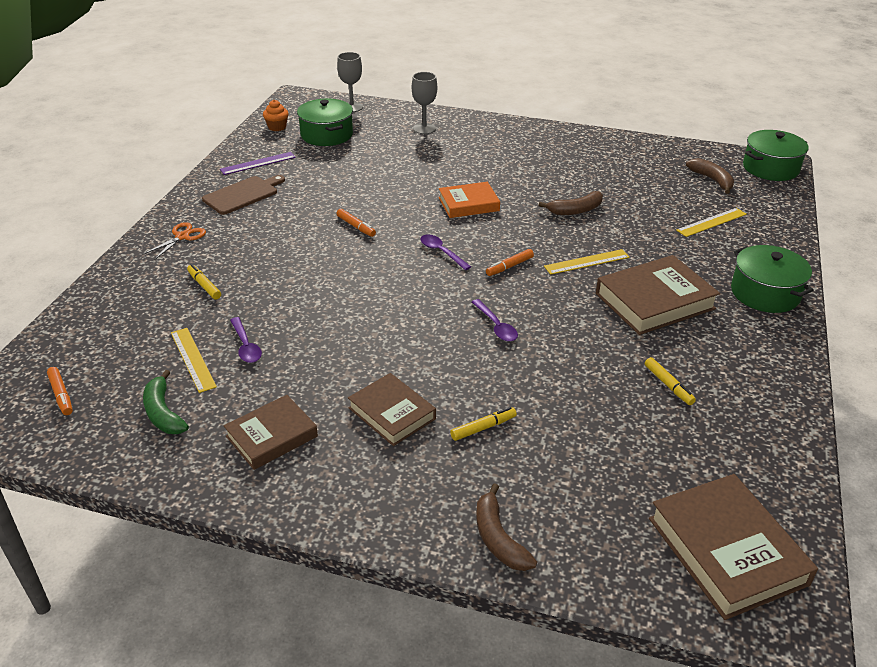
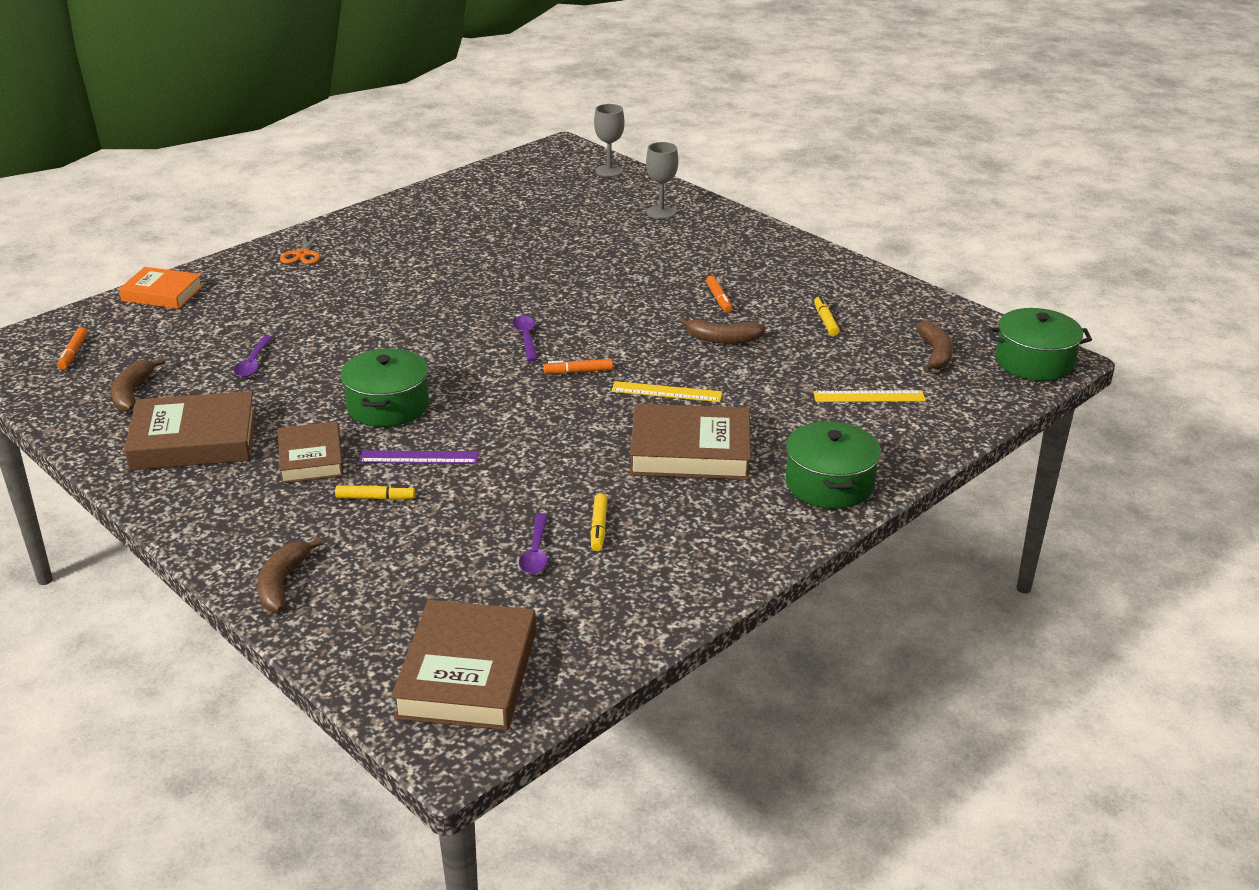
camera: 30 degrees right, 5 degrees down
orange scissors [143,222,206,260] -> orange scissors turned 120 degrees clockwise [280,231,321,264]
green banana [143,370,189,434] -> brown banana [111,358,165,412]
yellow ruler [171,328,217,393] -> none
yellow marker [187,264,221,299] -> yellow marker moved to [814,296,840,336]
brown cutting board [202,175,285,215] -> none
purple ruler [220,152,296,175] -> purple ruler moved to [359,450,479,464]
brown book [224,395,318,470] -> brown book [124,391,256,470], size x1.55
orange cupcake [263,100,289,131] -> none
green pot [297,98,353,146] -> green pot moved to [341,349,429,427]
orange marker [336,209,376,237] -> orange marker moved to [706,276,732,313]
orange book [439,182,500,218] -> orange book moved to [119,267,203,309]
purple spoon [472,299,518,342] -> purple spoon moved to [519,513,548,574]

